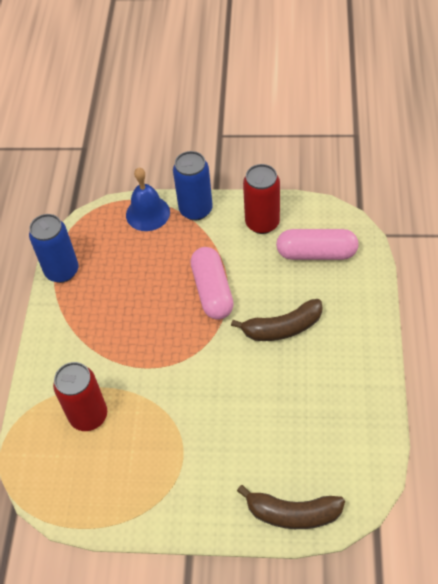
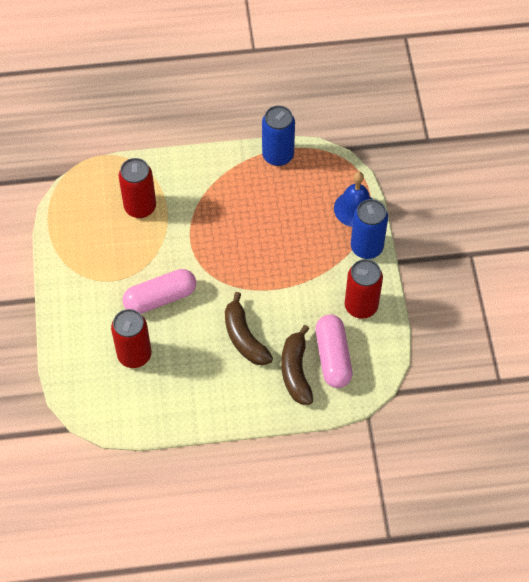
camera: 75 degrees right, 5 degrees up
pink capsule [191,247,234,320] -> pink capsule moved to [122,269,196,314]
brown banana [237,485,345,529] -> brown banana moved to [281,325,313,405]
none -> red can [111,309,152,368]

